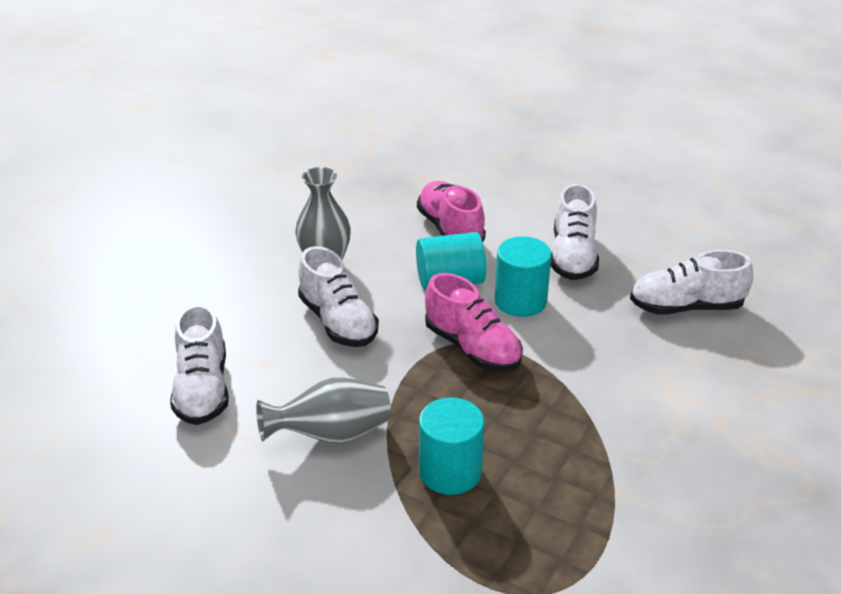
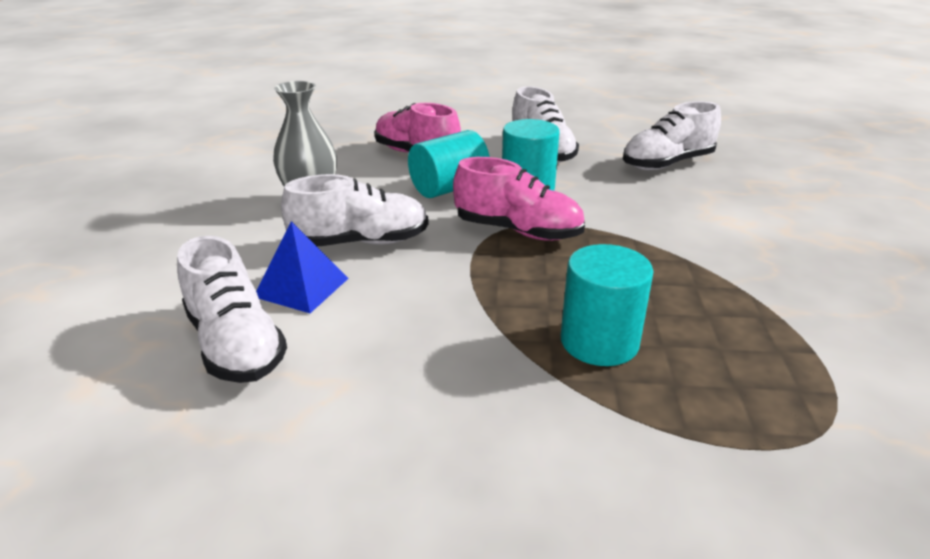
camera: 25 degrees left, 5 degrees down
grey vase [256,377,391,443] -> none
white shoe [298,246,379,347] -> white shoe turned 45 degrees counterclockwise [281,174,429,246]
none -> blue pyramid [256,221,349,313]

